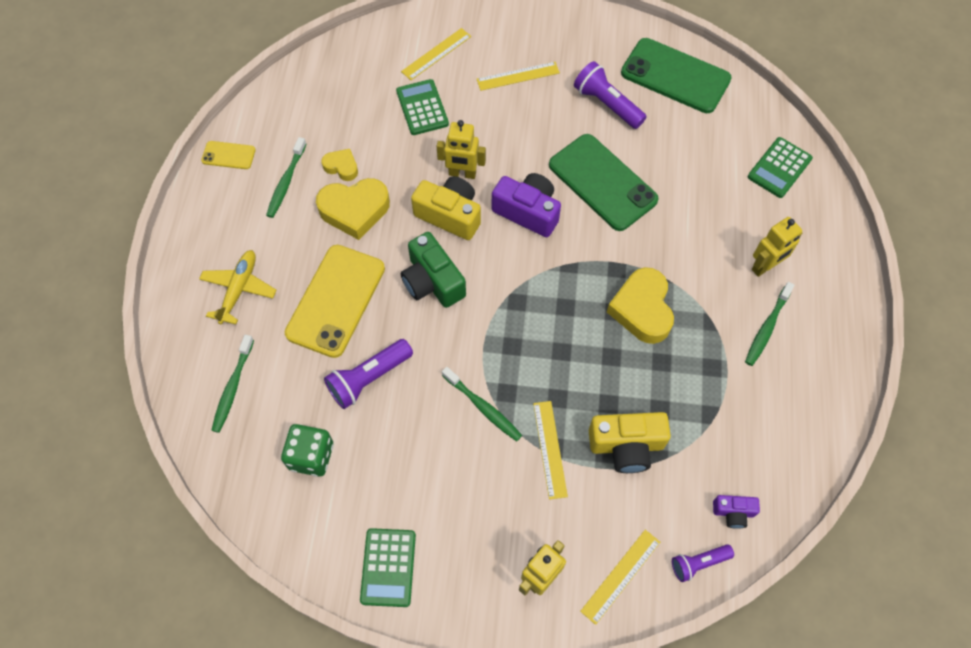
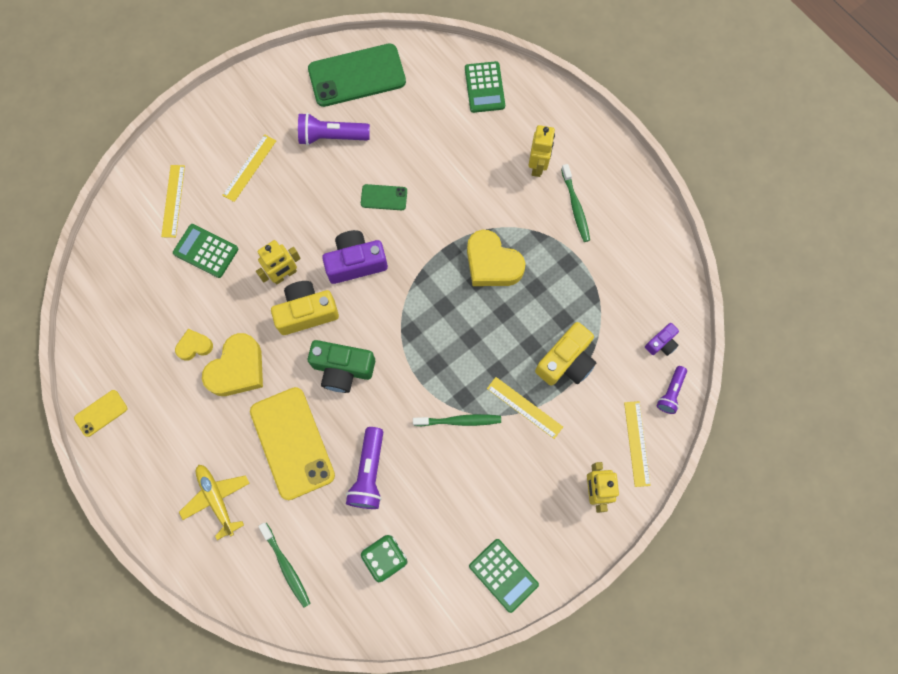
camera: 45 degrees left, 10 degrees up
green toothbrush [266,137,307,218] -> none
green phone [549,134,659,231] -> green phone [361,184,407,210], size x0.47

